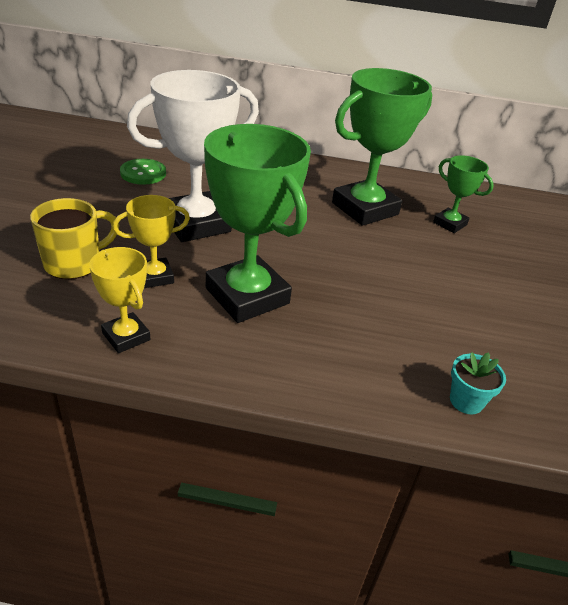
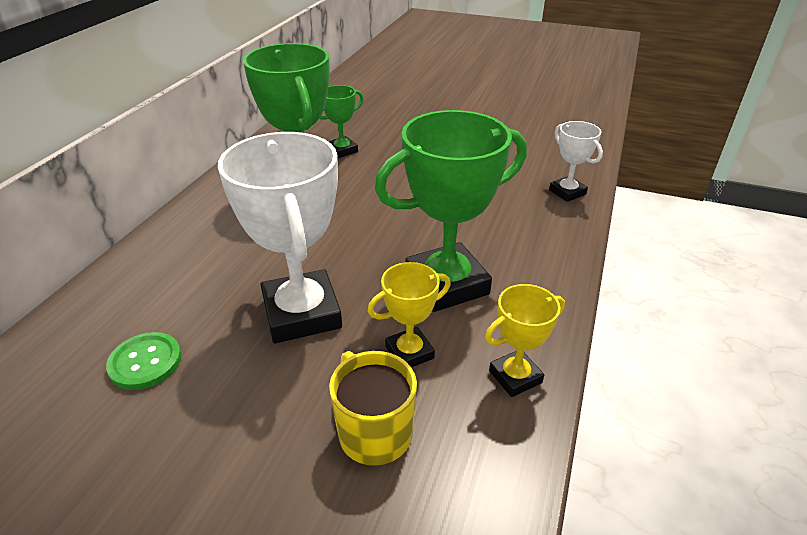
camera: 75 degrees left, 0 degrees up
yellow trophy [112,195,190,288] -> yellow trophy turned 75 degrees clockwise [368,262,451,367]
turquoise flower pot [450,352,506,414] -> white trophy [549,121,603,202]

